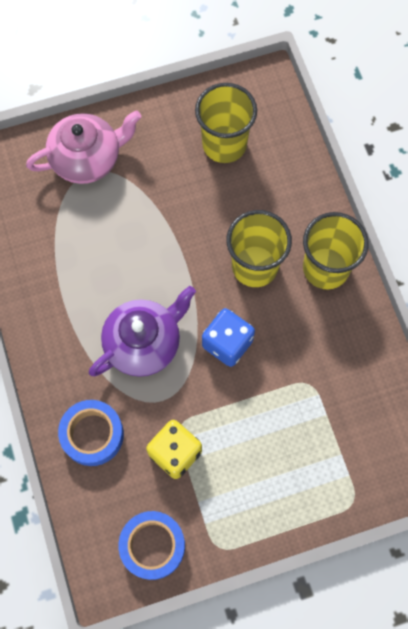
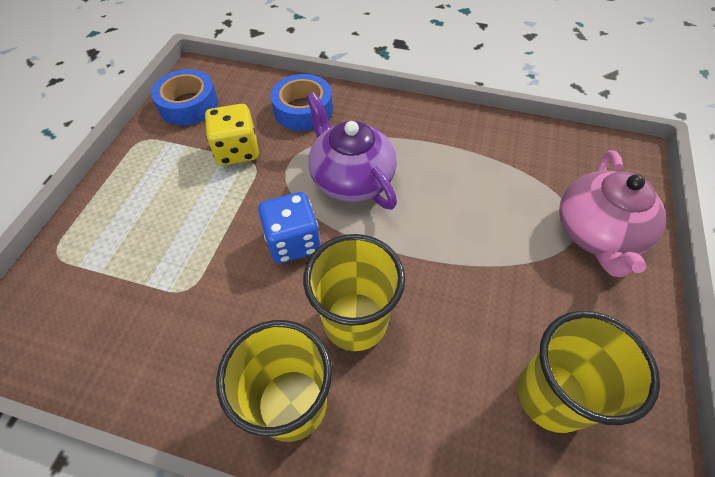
camera: 125 degrees right, 15 degrees down
purple teapot [89,286,196,377] -> purple teapot turned 150 degrees clockwise [307,92,397,210]

